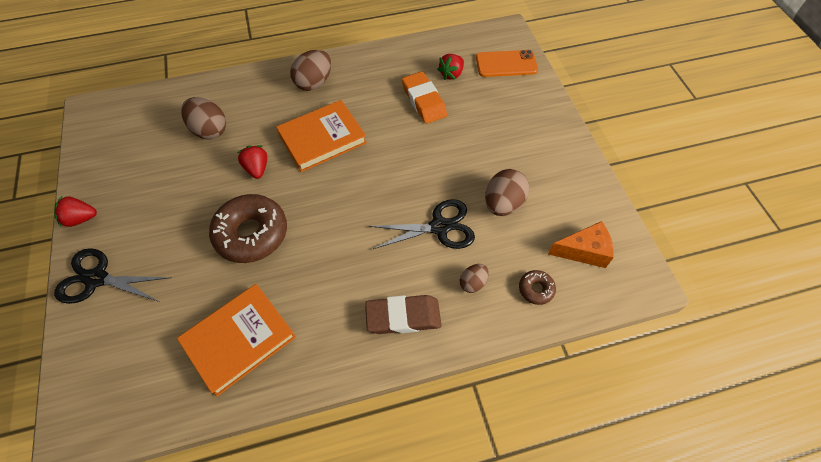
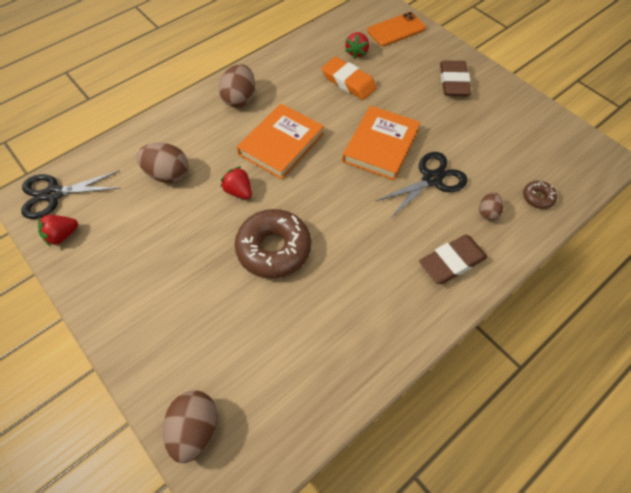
camera: 25 degrees left, 0 degrees up
red strawberry [54,196,97,227] -> red strawberry moved to [38,215,78,247]
black scissors [54,248,171,304] -> black scissors moved to [21,170,121,219]
orange book [177,284,296,397] -> orange book moved to [342,106,420,180]
brown egg [485,169,529,216] -> brown egg moved to [163,390,217,463]
orange cheese [548,221,614,268] -> none
none -> brown eraser [440,60,471,96]

